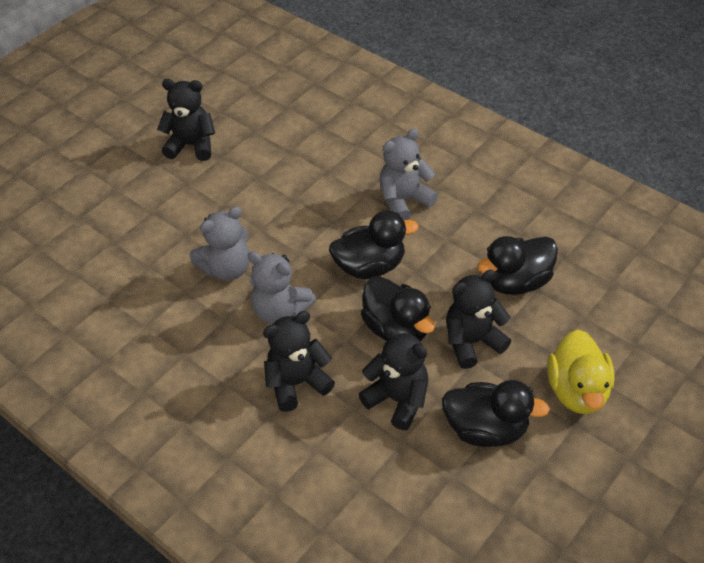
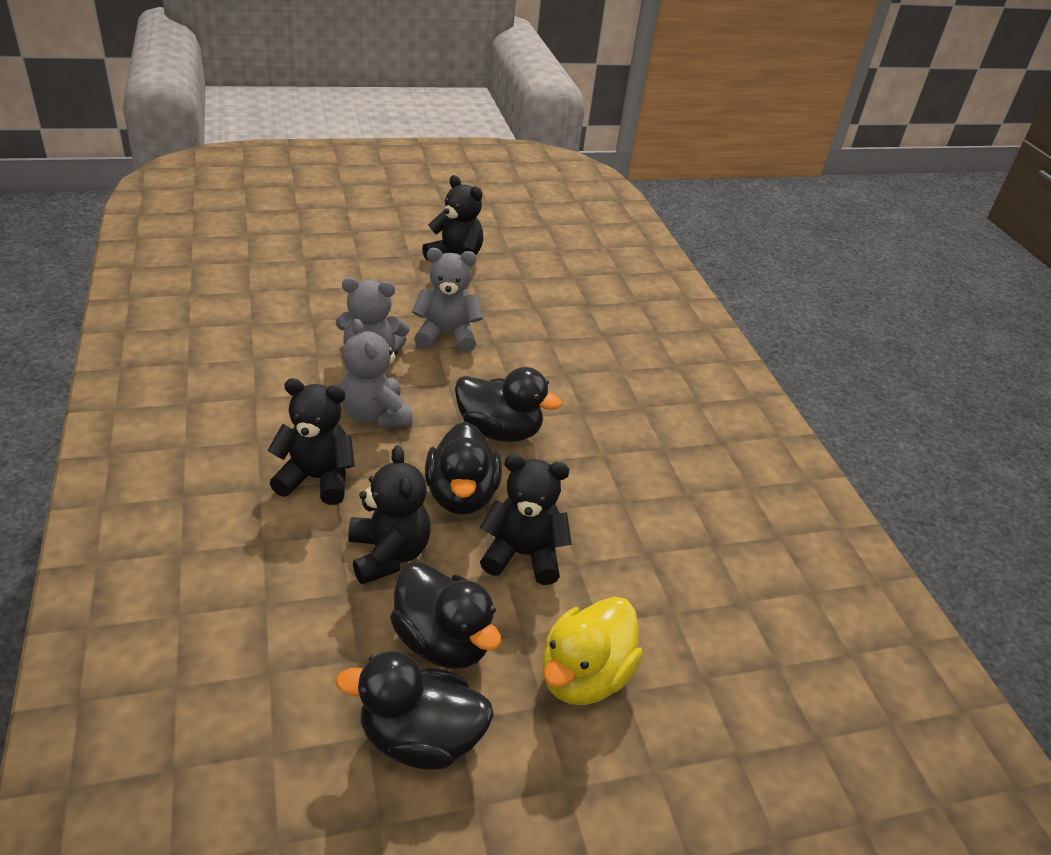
camera: 30 degrees right, 10 degrees down
grey teddy bear [379,129,438,220] -> grey teddy bear moved to [412,248,483,353]
black duck [477,236,558,295] -> black duck moved to [335,651,494,770]

